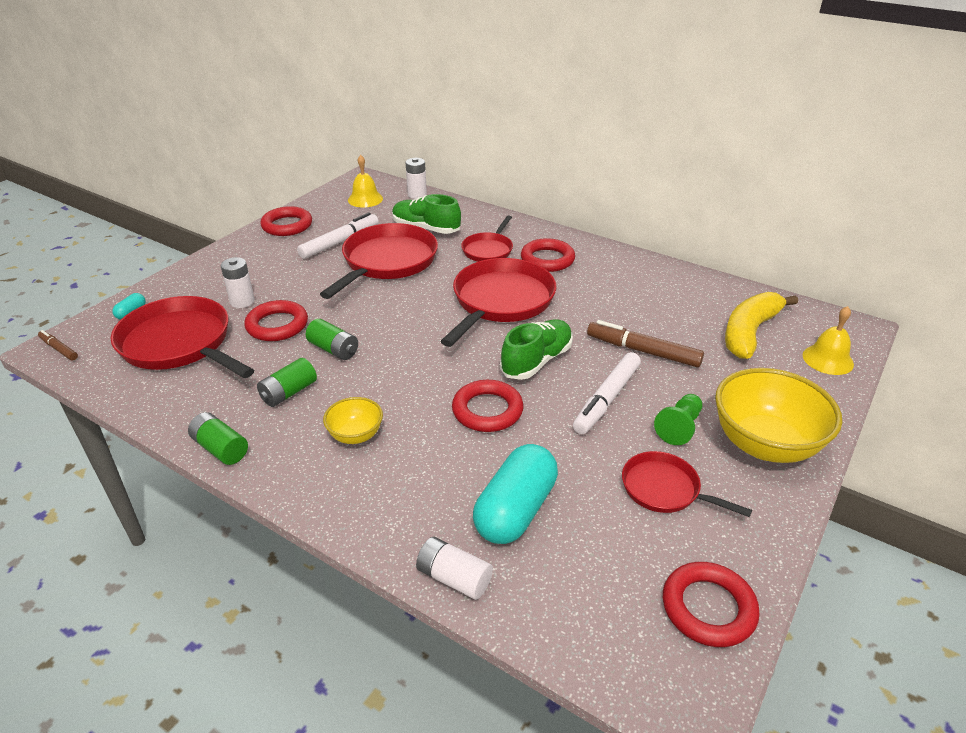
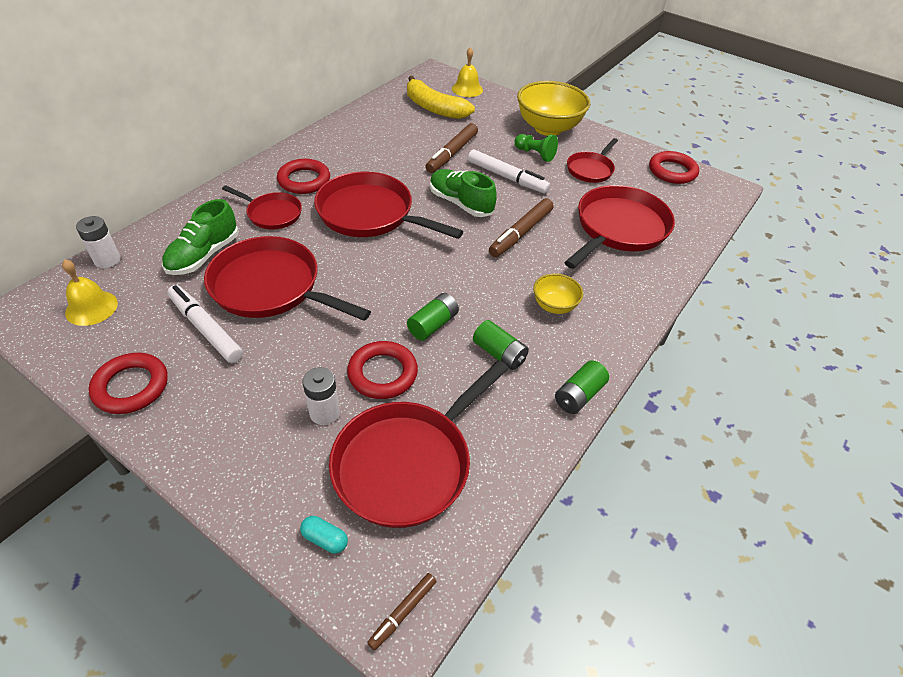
camera: 90 degrees left, 10 degrees up
white battery [416,537,493,600] -> none
red ring [452,380,523,432] -> brown marker [489,198,554,257]
turquoise capsule [473,444,558,544] -> red pan [564,185,675,269]

